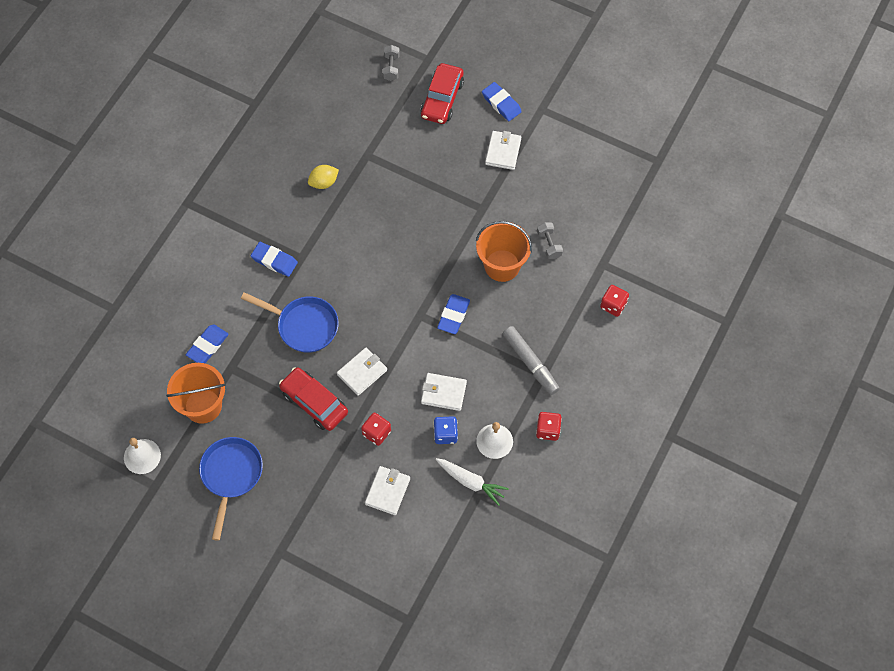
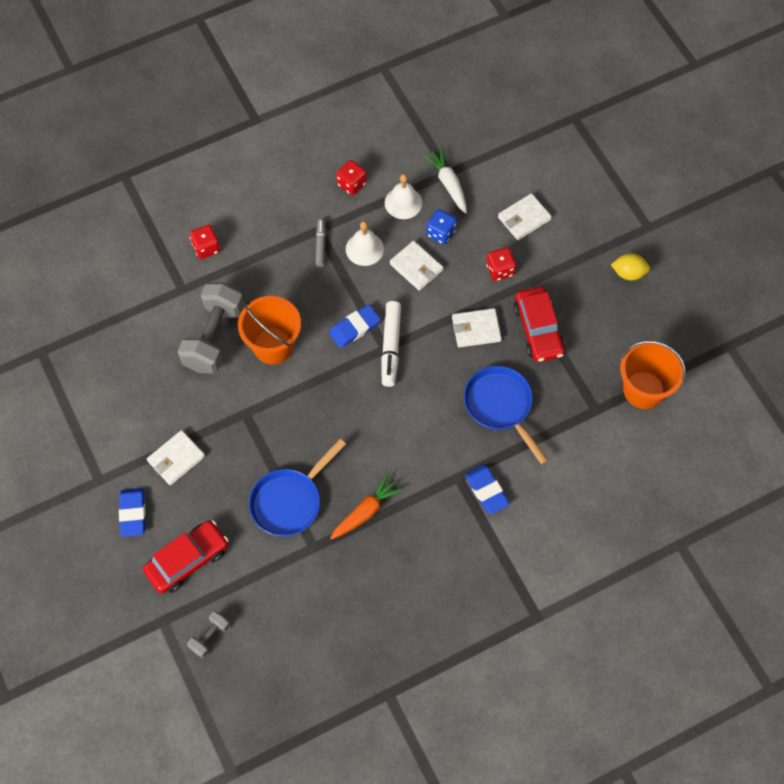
camera: 145 degrees left, 0 degrees up
white bell [124,438,161,474] -> white bell moved to [346,221,384,266]
blue eraser [186,324,229,363] -> none
blue pan [199,437,263,541] -> blue pan moved to [249,439,346,537]
yellow lemon [308,165,339,189] -> yellow lemon moved to [611,253,650,281]
grey marker [503,326,560,395] -> grey marker [315,219,326,267], size x0.59
grey dumbbell [537,222,563,259] -> grey dumbbell [178,282,244,374], size x2.13
none -> orange carrot [330,473,403,539]
none -> white marker [381,301,401,387]

